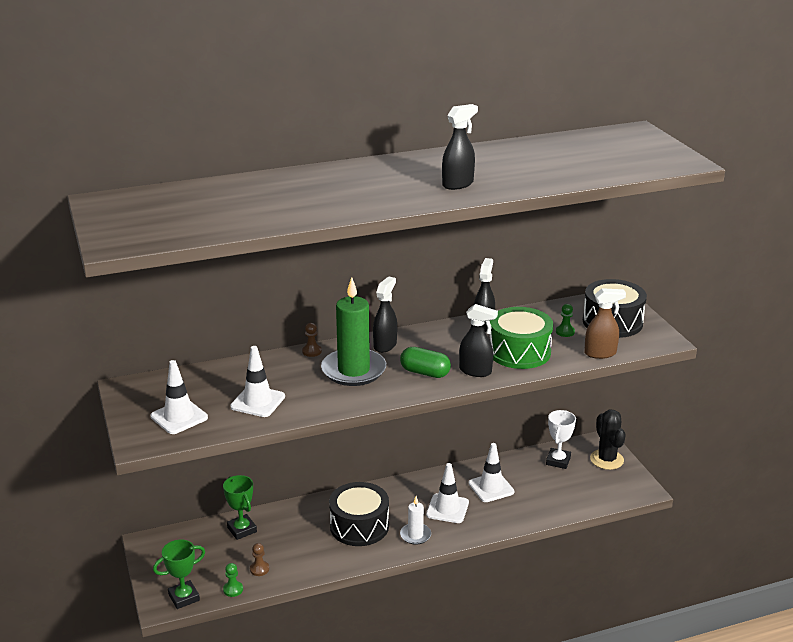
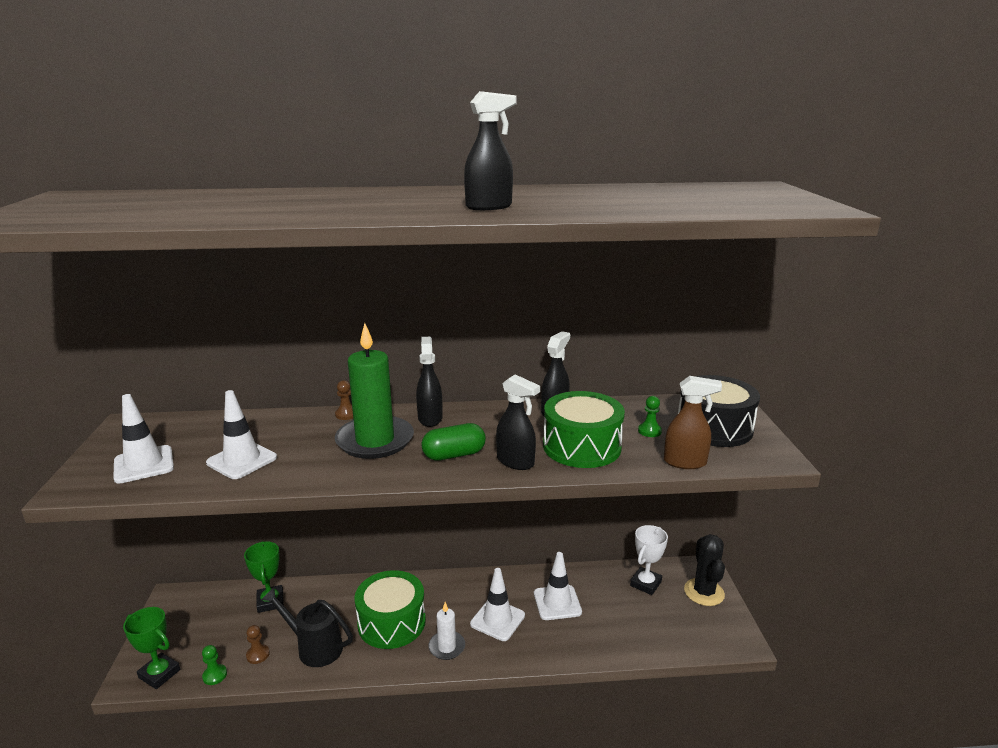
camera: 15 degrees right, 5 degrees down
green trophy [153,540,205,609] -> green trophy turned 45 degrees clockwise [123,607,180,689]
black drum [329,482,389,546] -> green drum [354,570,426,649]
black spray bottle [373,276,397,353] -> black spray bottle turned 45 degrees counterclockwise [416,337,442,427]
green capsule [400,347,451,378] -> green capsule turned 60 degrees counterclockwise [421,423,486,461]
none -> black watering can [261,587,353,667]

